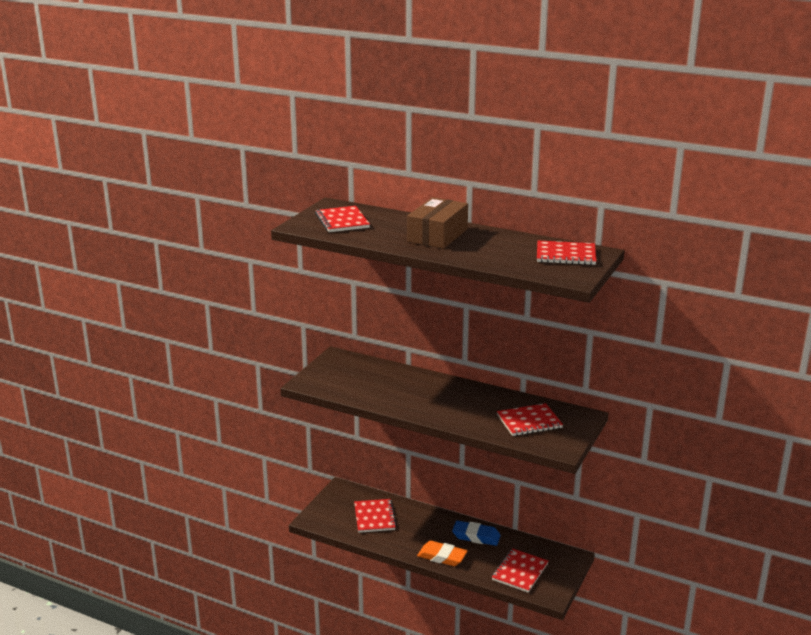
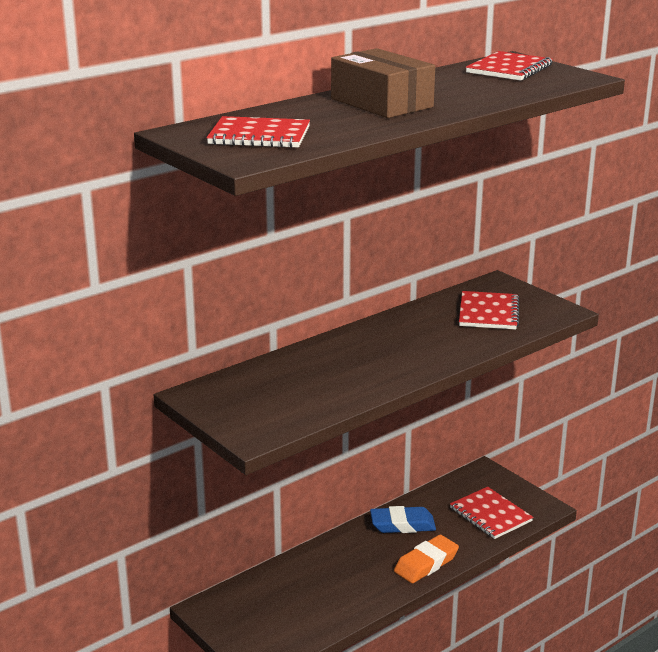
camera: 65 degrees left, 0 degrees up
red notebook [354,499,397,533] -> none
blue eraser [452,521,501,546] -> blue eraser turned 45 degrees clockwise [370,506,436,533]

